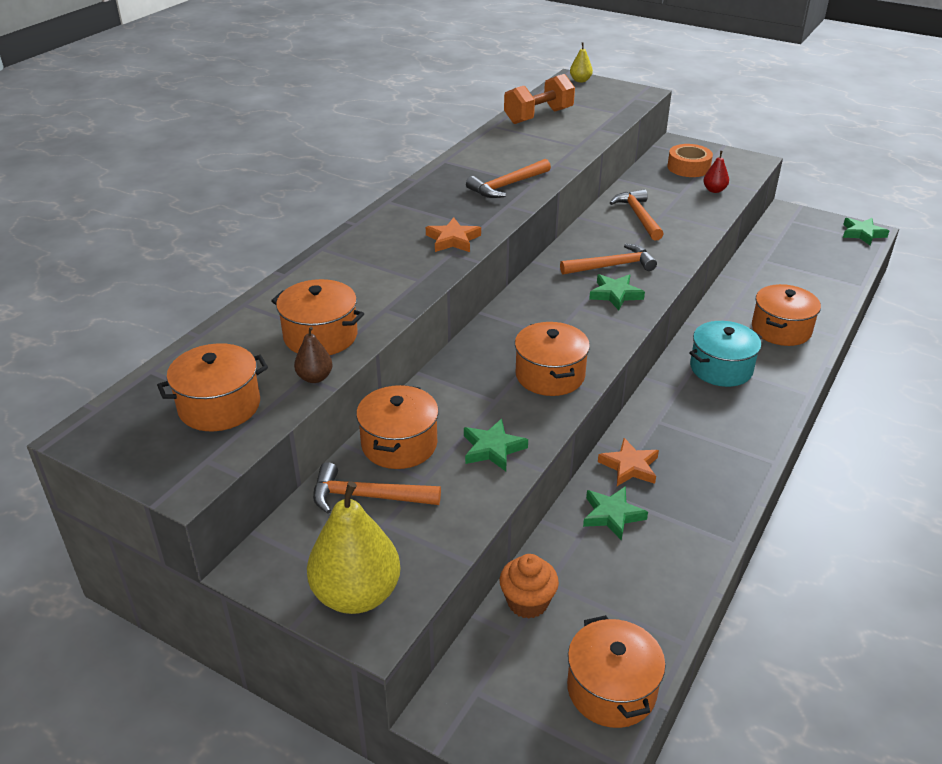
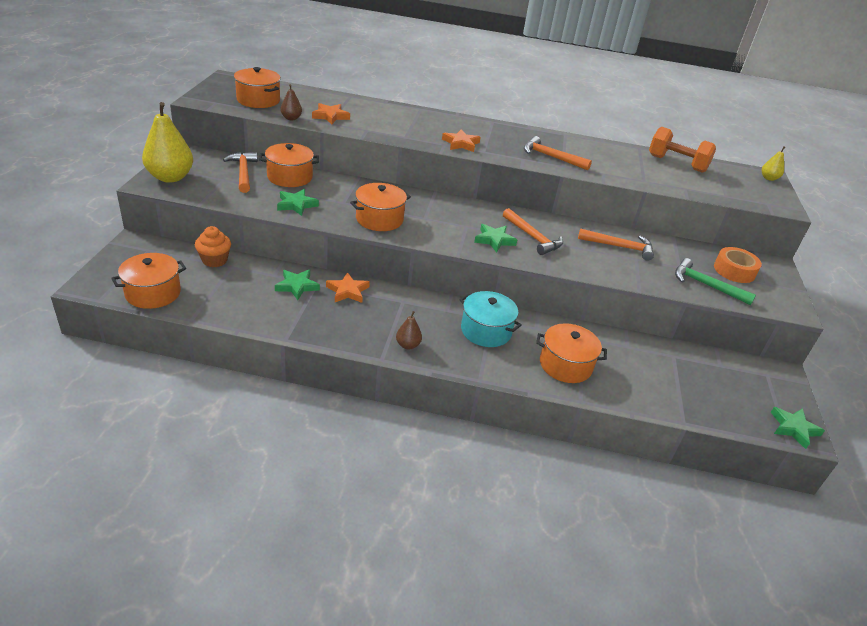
camera: 65 degrees right, 0 degrees up
orange pot [271,279,364,355] -> orange star [312,103,350,124]
orange hammer [610,189,664,241] -> orange hammer turned 45 degrees clockwise [578,229,654,261]
red pear [703,151,729,193] -> green hammer [675,258,756,305]
none -> brown pear [396,311,422,349]

